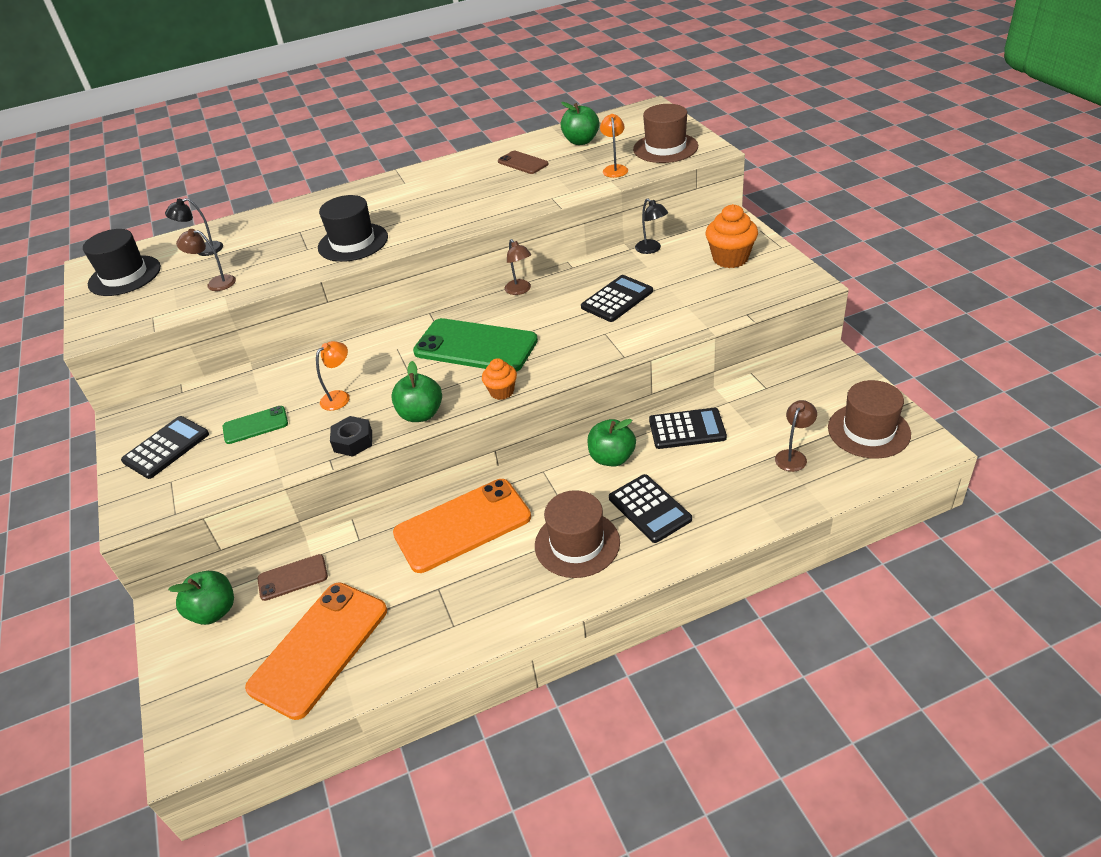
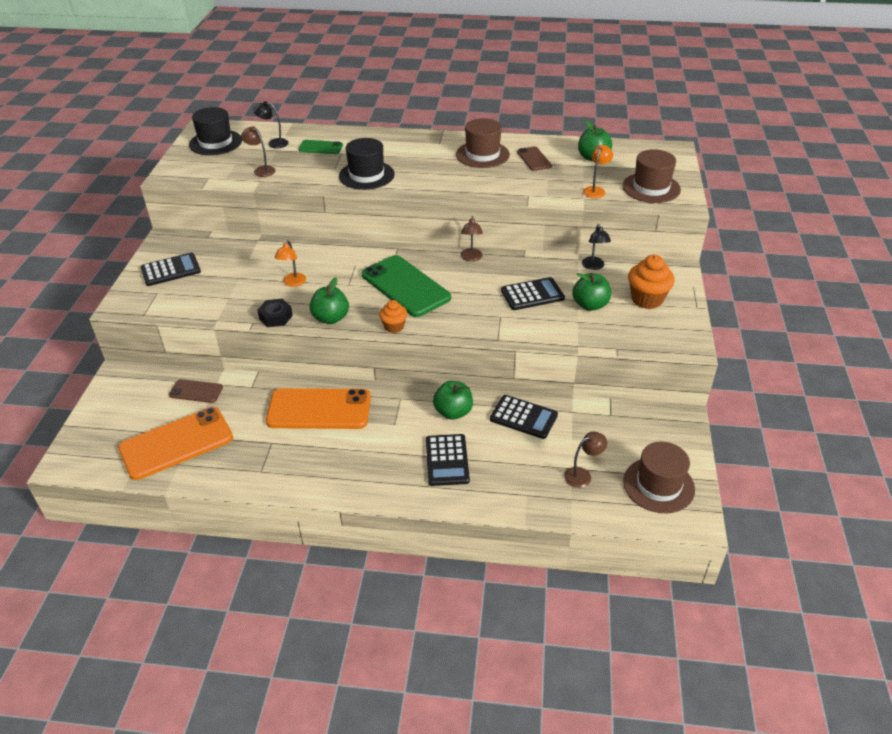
camera: 25 degrees right, 0 degrees up
green apple [168,571,234,625] -> green apple moved to [572,273,611,311]
green phone [223,406,288,444] -> green phone moved to [298,140,343,154]
orange lamp [316,341,350,411] -> orange lamp turned 120 degrees clockwise [275,240,306,287]
brown hat [535,490,620,578] -> brown hat moved to [456,118,510,168]

